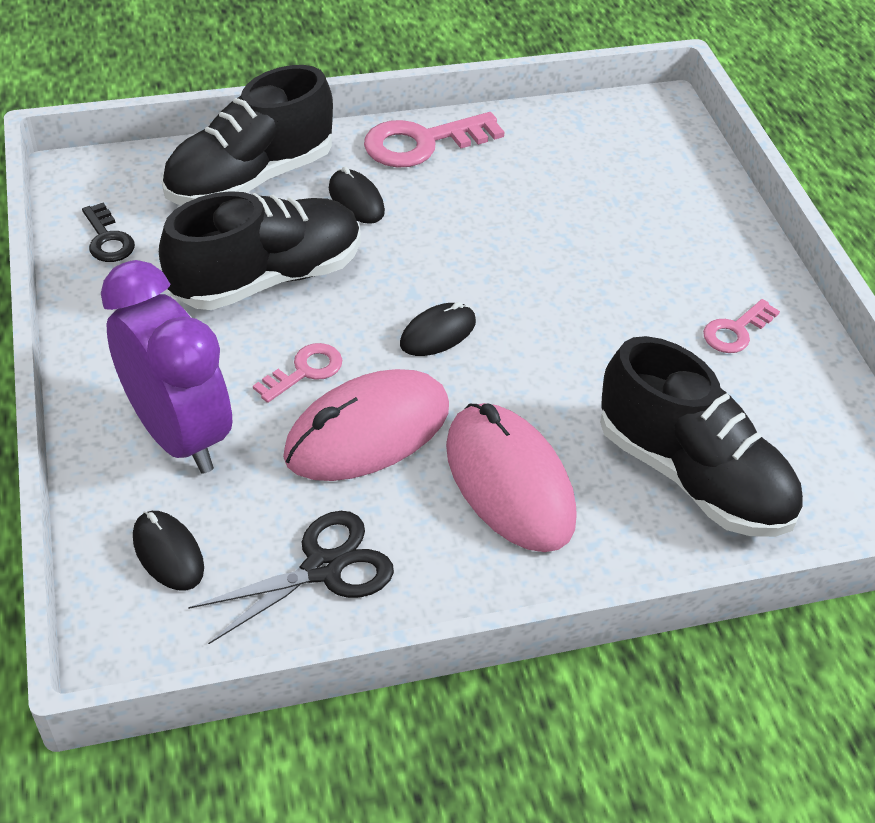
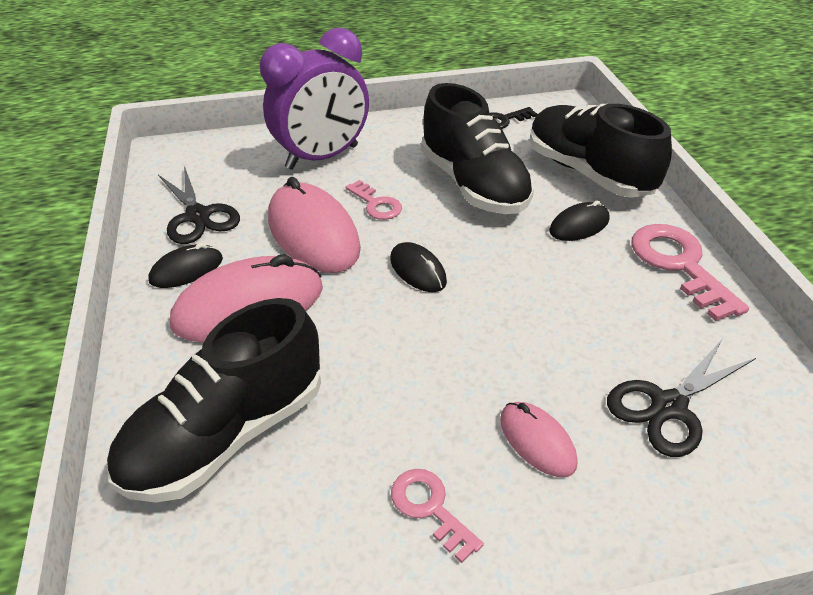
camera: 95 degrees right, 5 degrees down
black mouse [133,511,204,591] -> black mouse moved to [148,243,223,288]
none -> pink mouse [500,402,578,477]
none -> black scissors [607,340,756,457]

